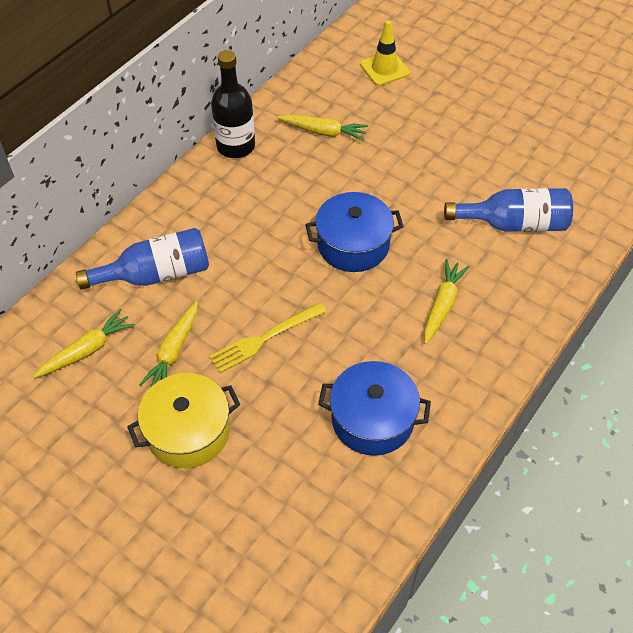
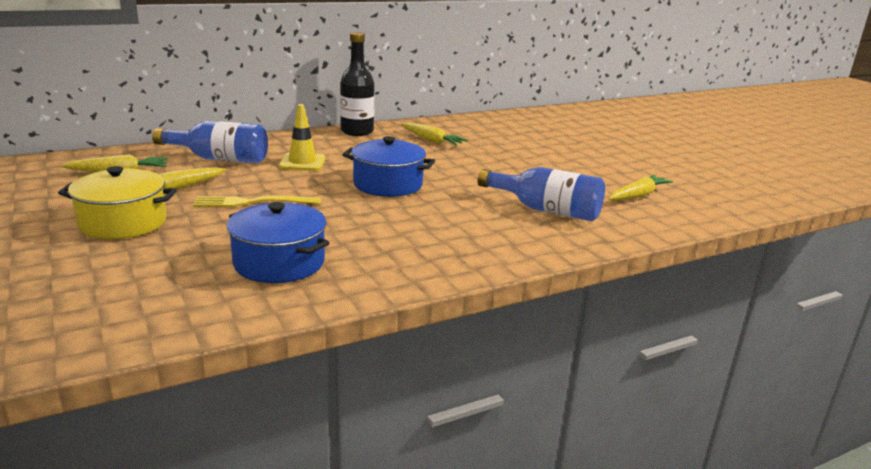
camera: 25 degrees right, 30 degrees down
yellow traffic cone [360,20,410,86] -> yellow traffic cone moved to [279,104,326,171]
yellow carrot [424,259,469,344] -> yellow carrot moved to [608,175,673,201]

